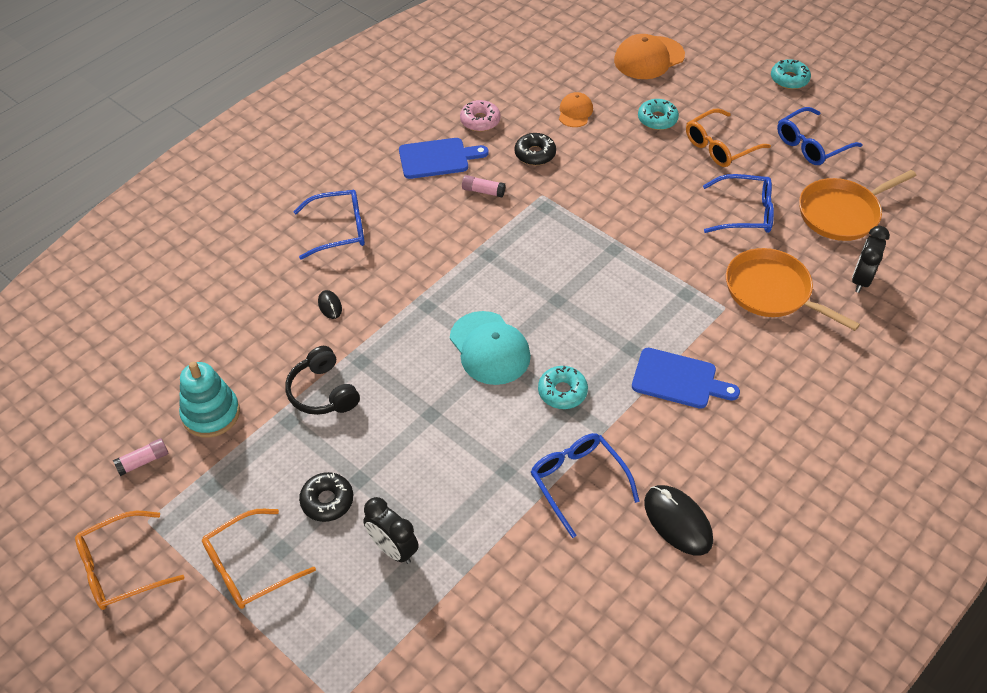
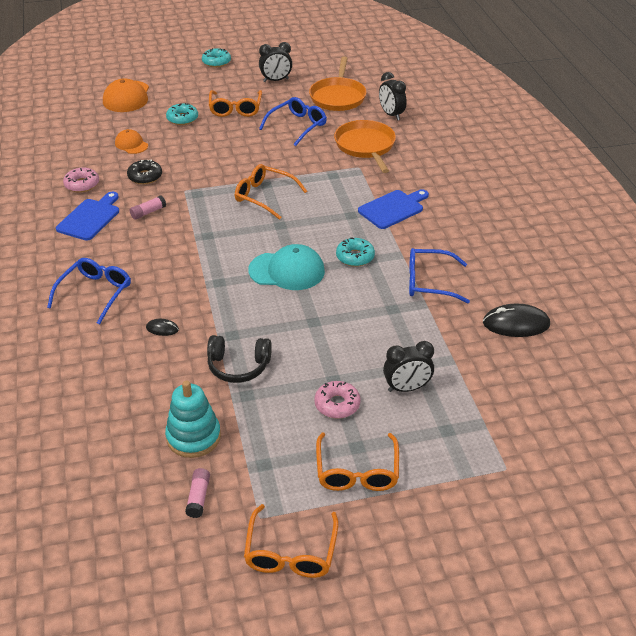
camera: 55 degrees left, 10 degrees down
black donut [299,472,353,522] -> pink donut [314,381,361,419]
black mouse [644,485,713,555] -> black mouse moved to [483,304,550,337]
orange pan [726,248,860,331] -> orange pan turned 90 degrees clockwise [334,120,396,173]
blue glasses [777,107,863,165] -> black clock [259,42,292,82]
none -> orange glasses [235,164,307,220]

